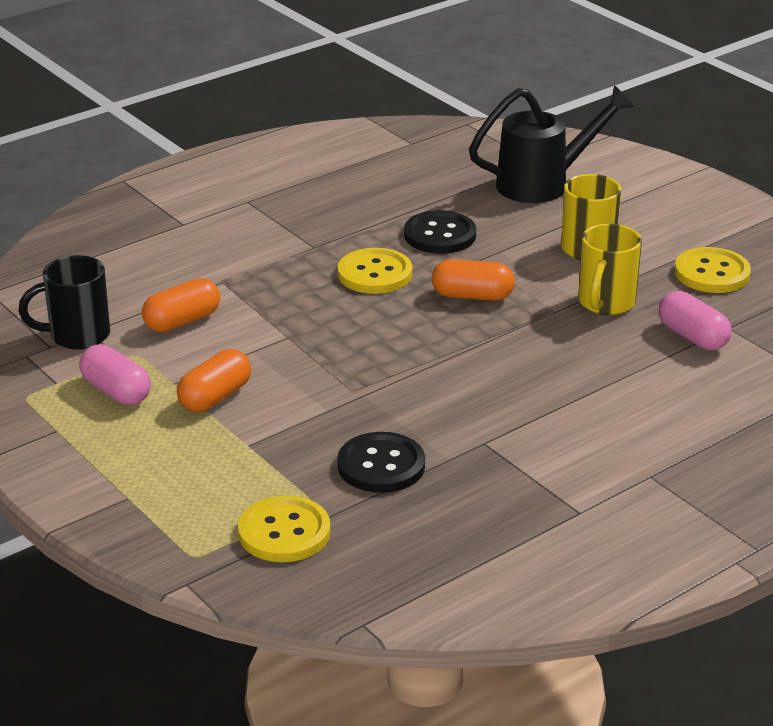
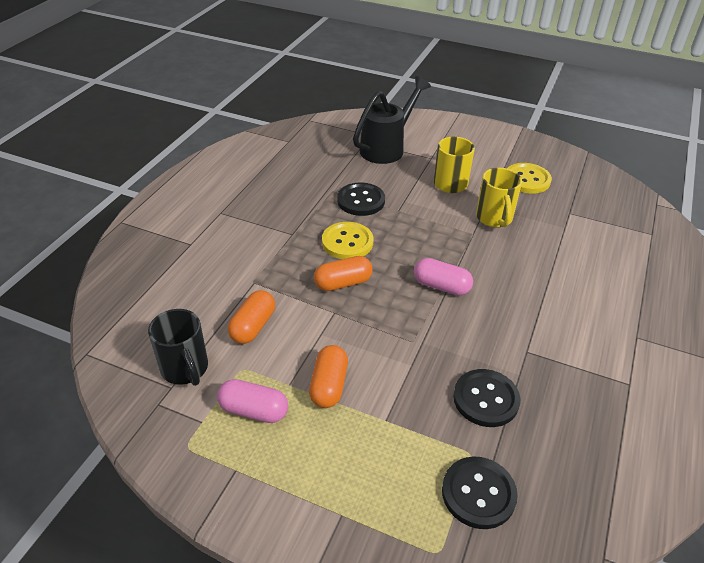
camera: 30 degrees left, 10 degrees up
black mug [18,255,110,350] -> black mug turned 75 degrees counterclockwise [148,309,208,386]
yellow button [238,496,331,562] -> black button [442,457,518,529]
orange capsule [432,259,515,301] -> orange capsule moved to [314,256,373,291]
pink capsule [659,291,731,350] -> pink capsule moved to [414,258,473,296]

